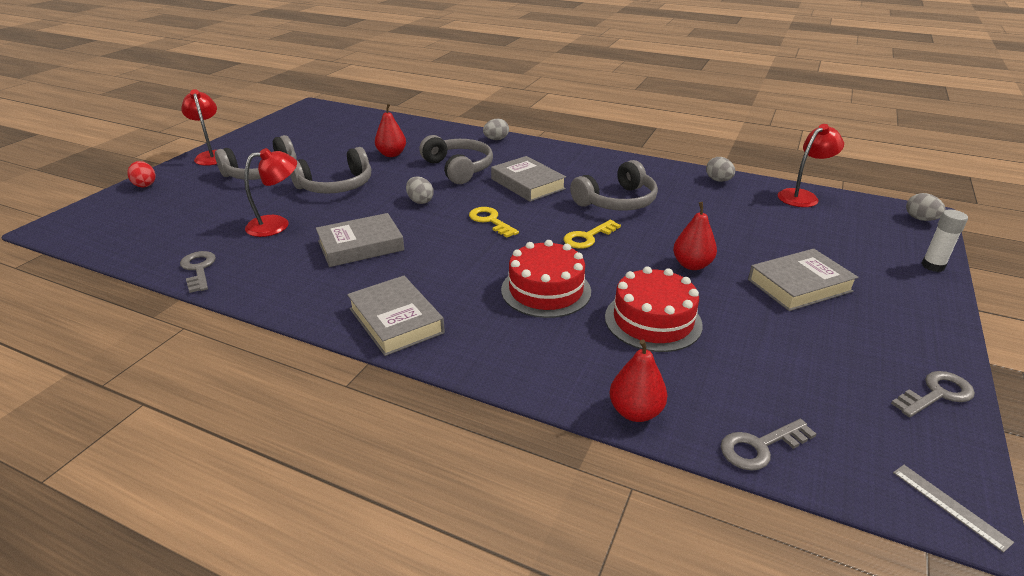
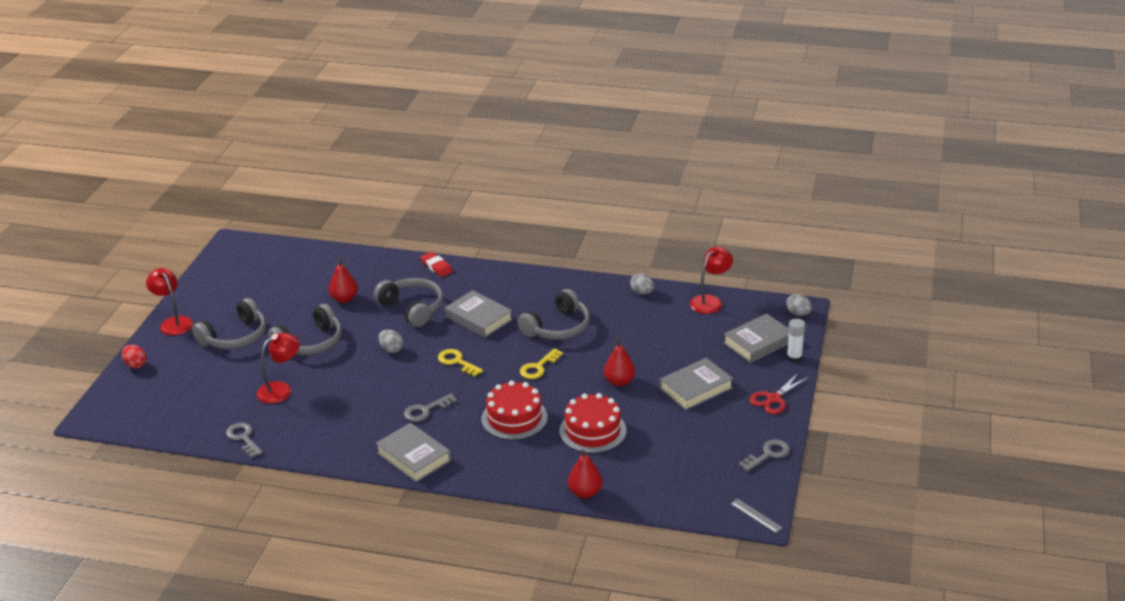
camera: 10 degrees left, 0 degrees up
grey book [316,213,404,267] -> grey book moved to [723,314,789,363]
grey egg [483,118,509,140] -> red eraser [420,252,453,277]
grey key [721,419,816,471] -> grey key moved to [404,394,457,422]
none -> red scissors [749,372,809,414]

